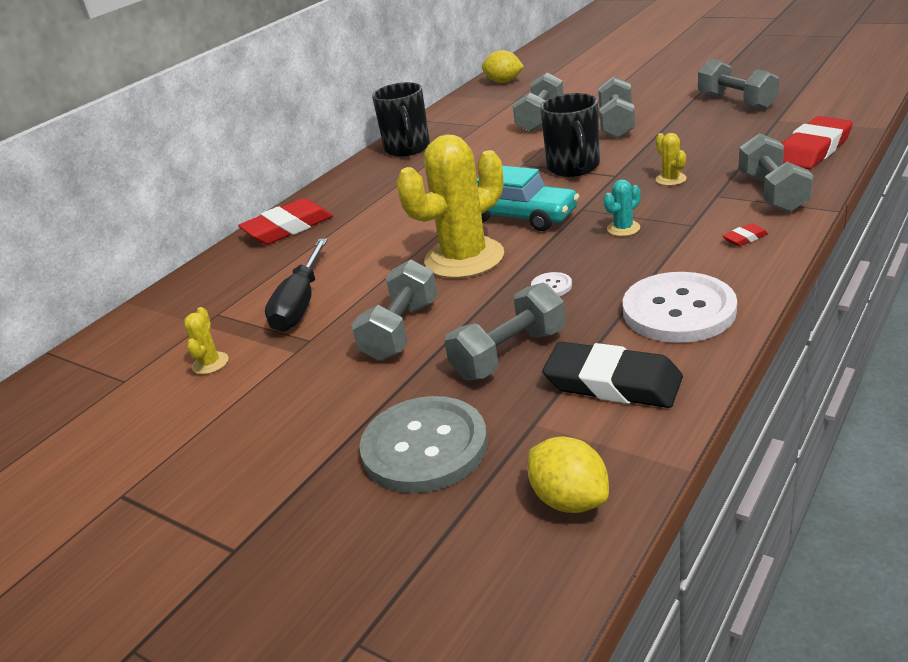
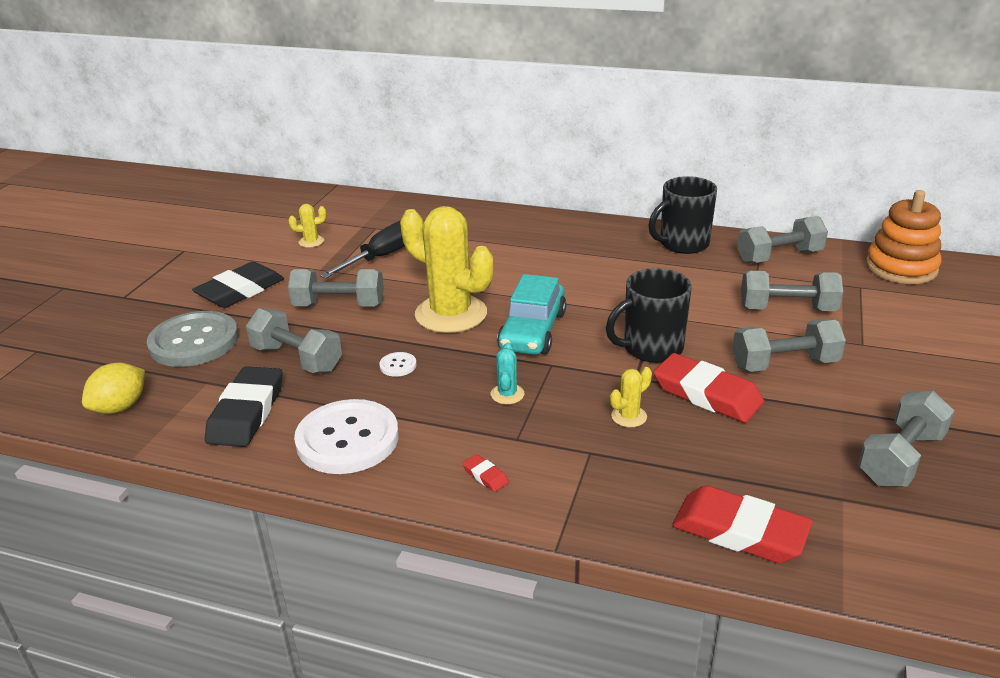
camera: 70 degrees right, 0 degrees up
red eraser [238,198,333,244] -> red eraser moved to [653,353,764,423]
black screwdriver [265,238,328,332] -> black screwdriver turned 135 degrees clockwise [320,220,405,279]
yellow lemon [482,50,524,83] -> orange stacking toy [866,190,942,284]
turquoise cactus [604,180,640,236] -> turquoise cactus turned 60 degrees clockwise [491,342,525,404]
grey dumbbell [739,133,813,212] -> grey dumbbell moved to [737,216,828,264]
none -> black eraser [192,262,284,308]

